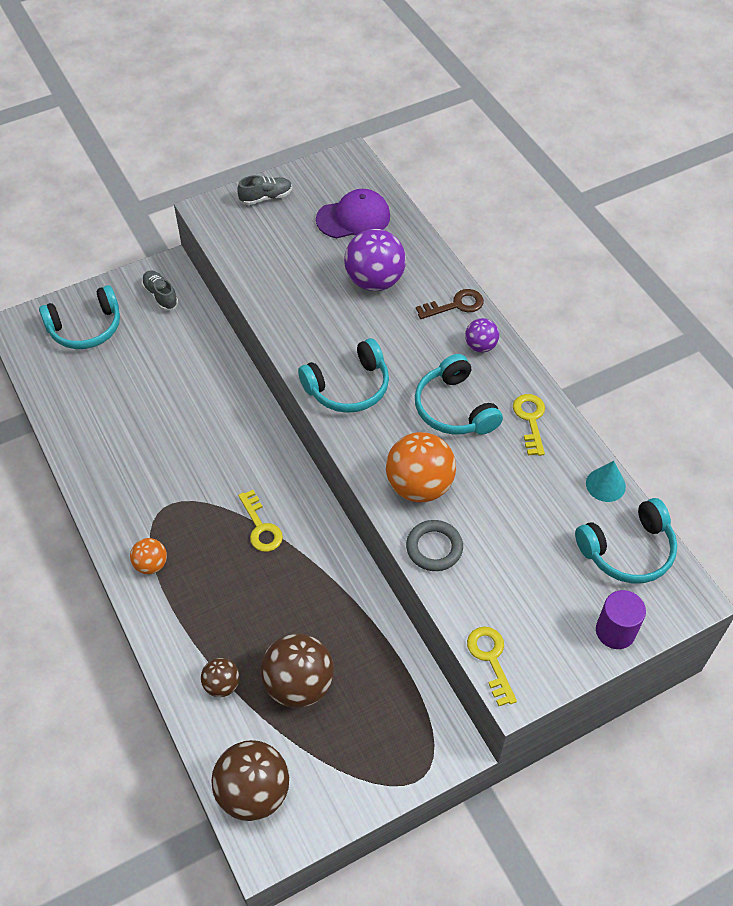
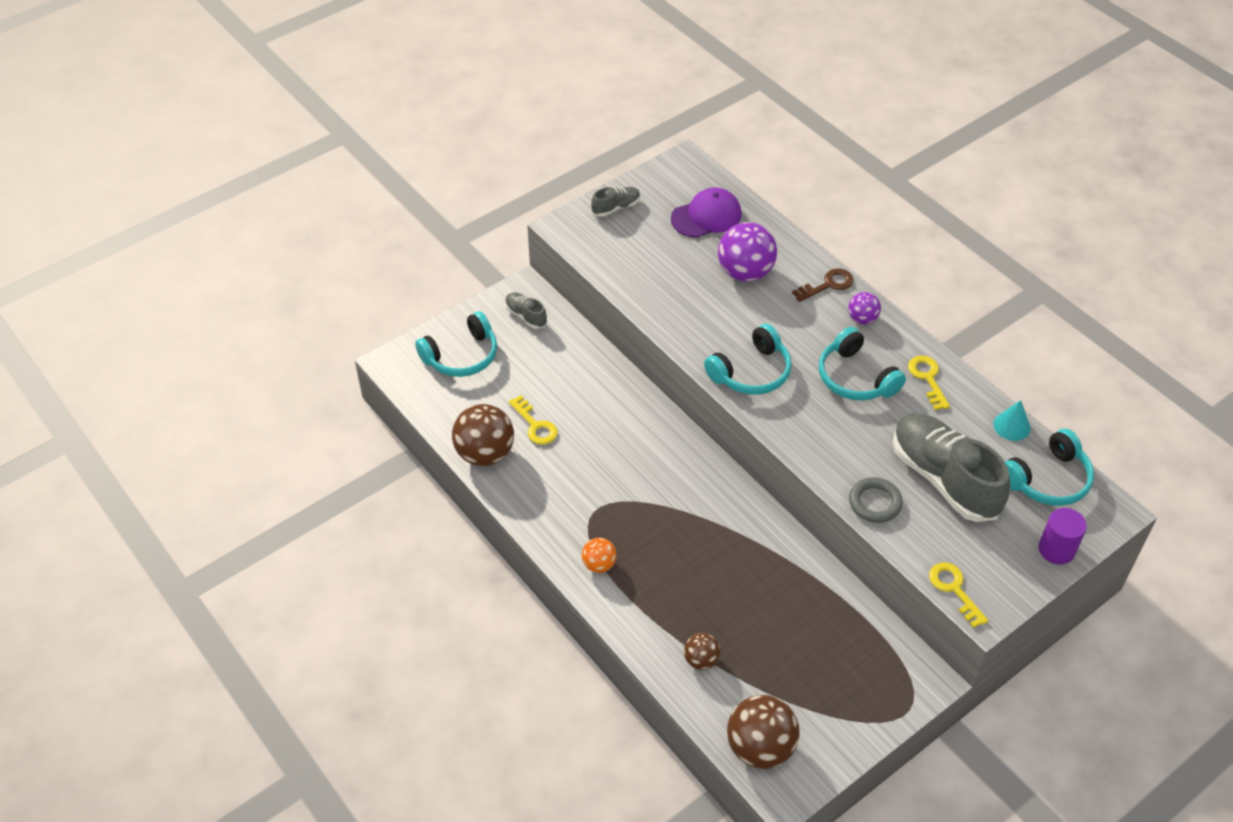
camera: 10 degrees left, 5 degrees down
yellow key [238,490,283,552] -> yellow key moved to [509,395,558,445]
brown ball [261,633,334,708] -> brown ball moved to [452,404,514,466]
orange ball [386,432,456,502] -> none
none -> grey shoe [893,413,1010,522]

